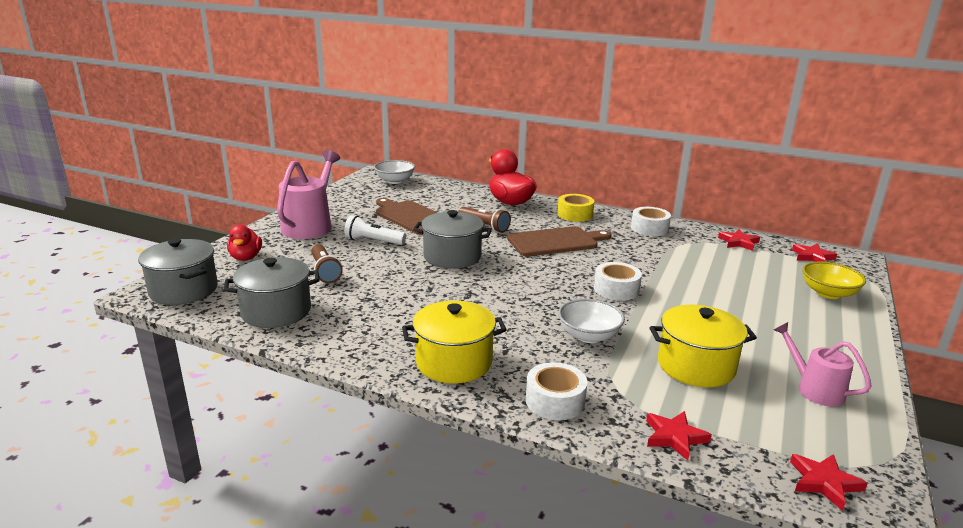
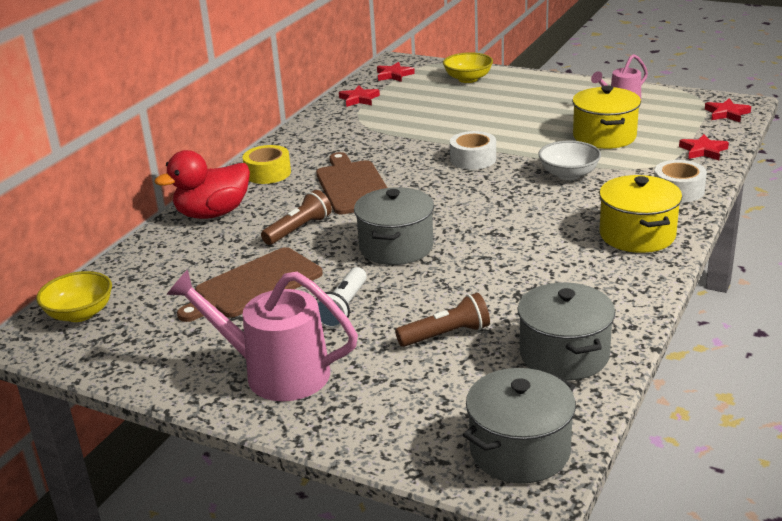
camera: 85 degrees left, 5 degrees up
red duck [227,225,262,261] -> none
white bowl [374,160,415,184] -> yellow bowl [36,271,112,322]
white tape [631,207,671,236] -> none

